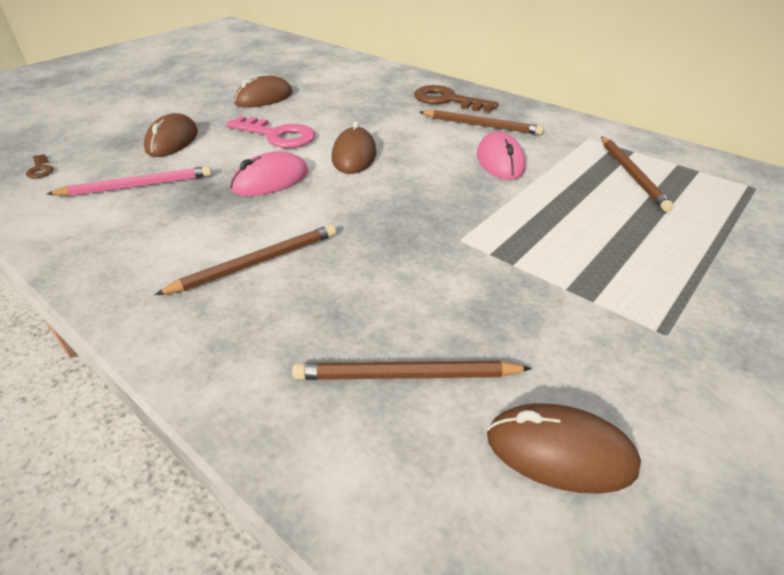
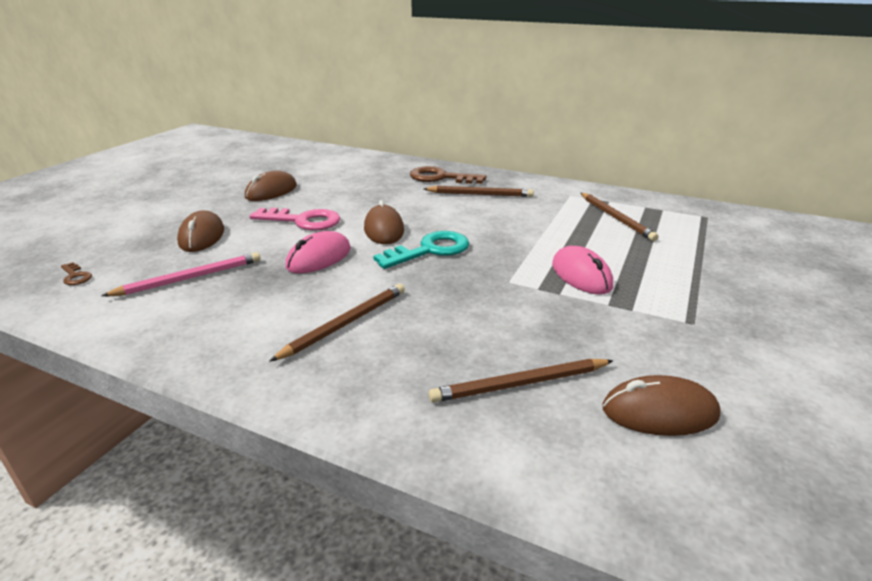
camera: 15 degrees left, 10 degrees down
pink mouse [477,132,526,180] -> pink mouse moved to [552,246,613,295]
none -> turquoise key [373,231,469,269]

